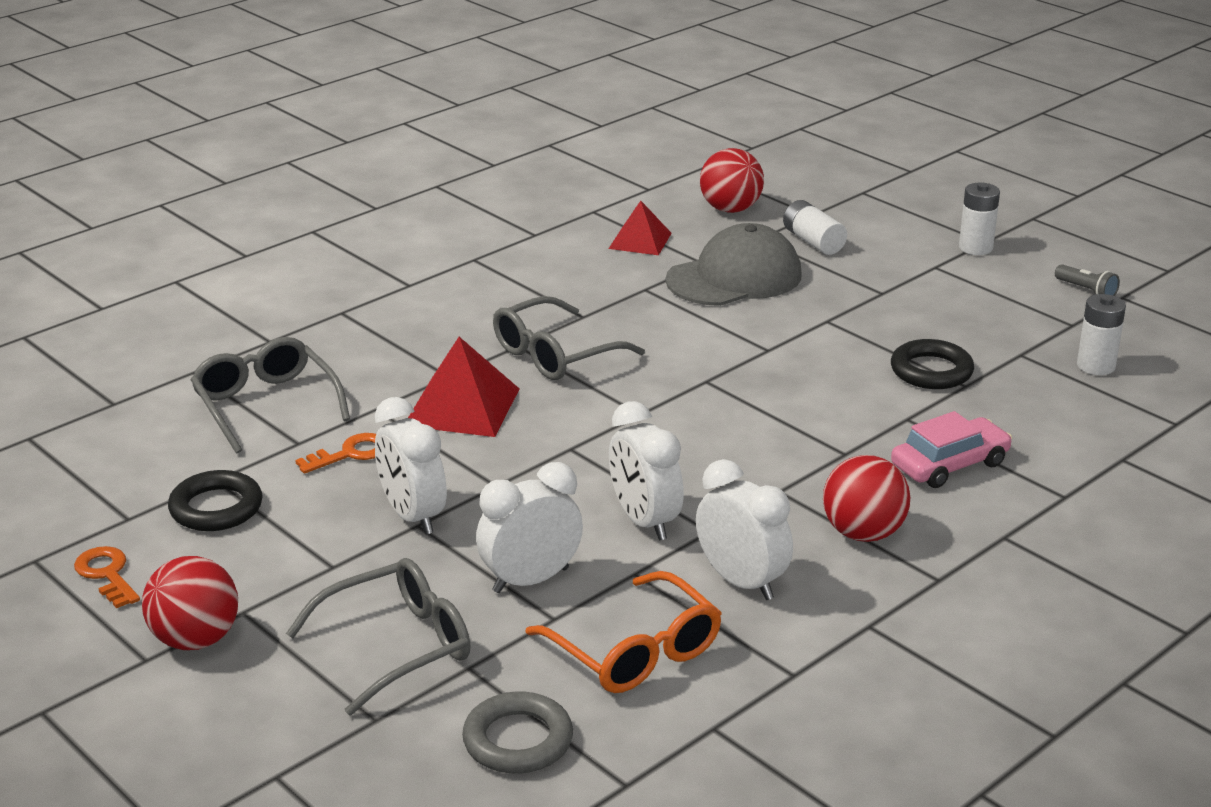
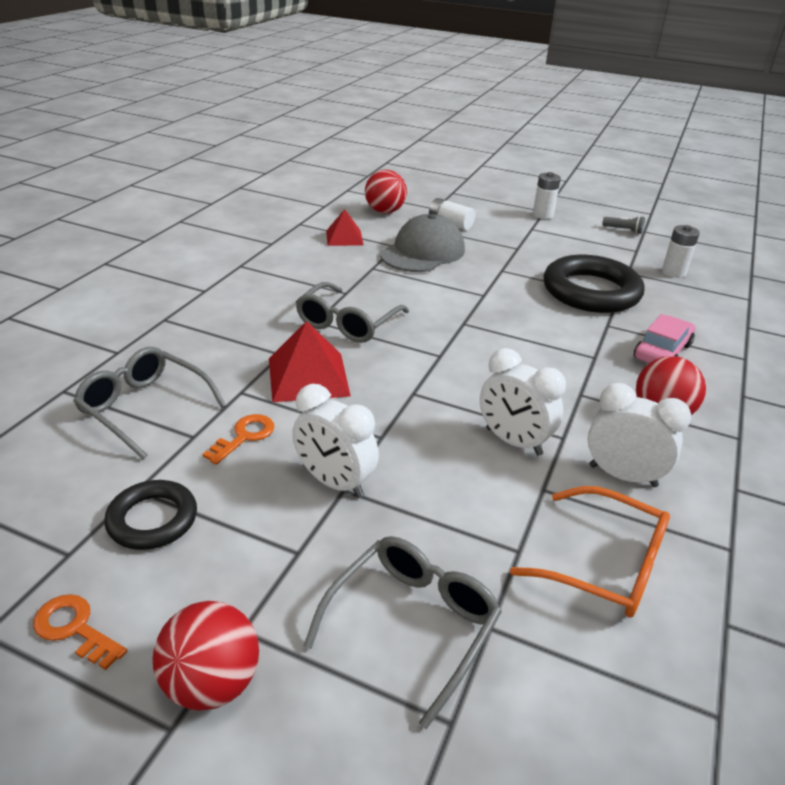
camera: 25 degrees left, 5 degrees up
grey ring [462,691,573,774] -> none
white clock [476,462,583,593] -> none
black ring [891,339,974,389] -> black ring [543,255,645,313], size x1.79

